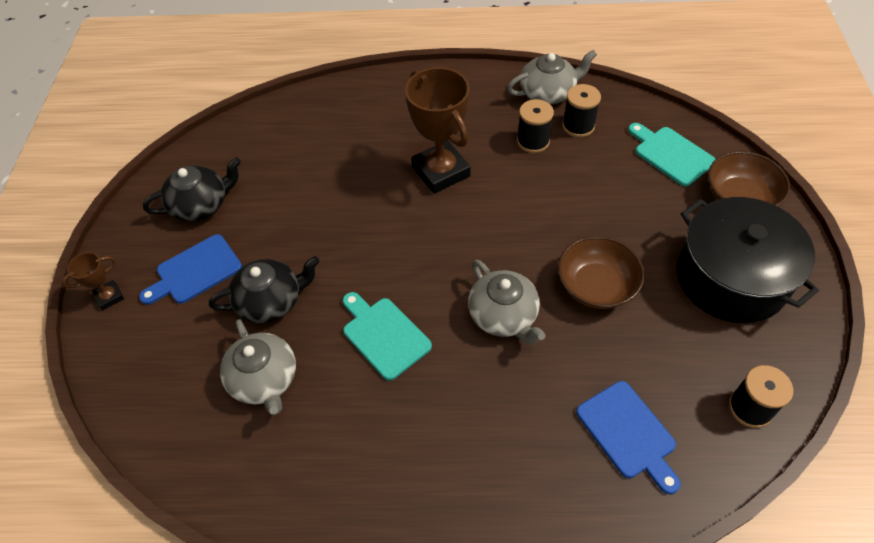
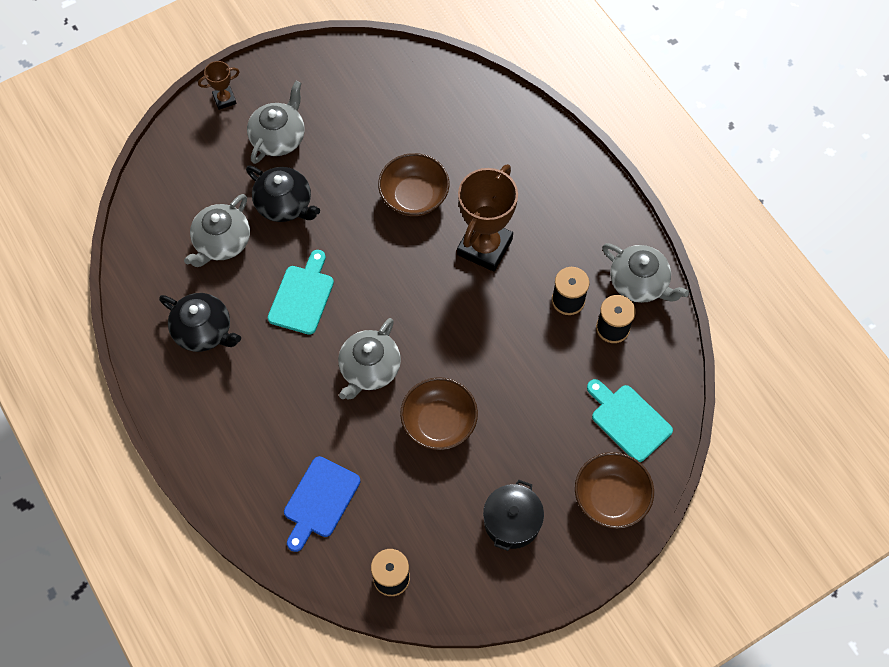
camera: 55 degrees right, 10 degrees up
brown trophy [62,252,124,310] -> brown trophy turned 45 degrees counterclockwise [198,61,240,110]
blue cutting board [139,234,242,305] -> grey teapot [247,81,305,164]
black teapot [143,157,241,222] -> black teapot moved to [159,293,241,352]
turquoise cutting board [628,123,716,186] -> turquoise cutting board turned 60 degrees counterclockwise [587,379,673,462]
black pot [676,197,819,323] -> black pot [483,480,544,551], size x0.55
none -> brown bowl [378,153,449,216]

